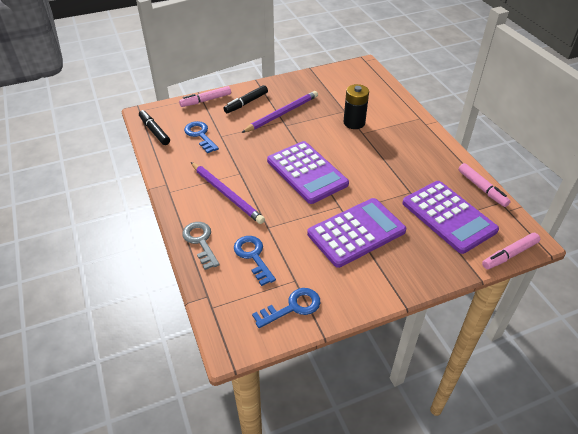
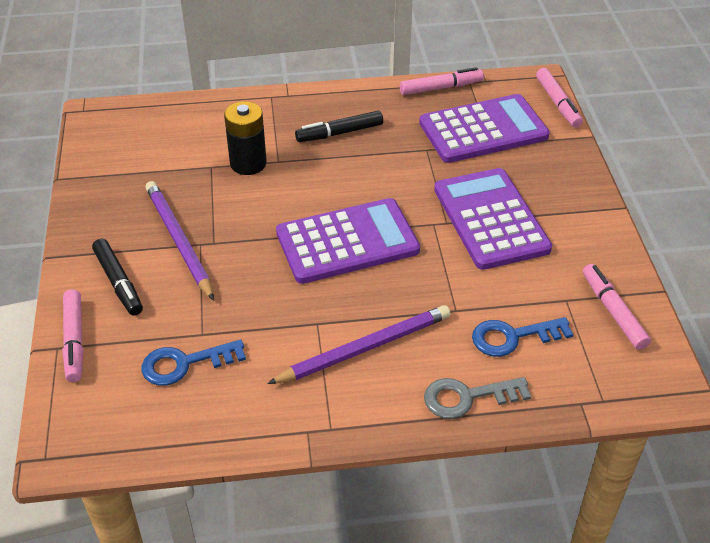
camera: 75 degrees left, 0 degrees up
black marker [139,110,170,145] -> black marker moved to [295,111,383,142]
blue key [252,288,320,328] -> pink marker [583,264,651,350]

